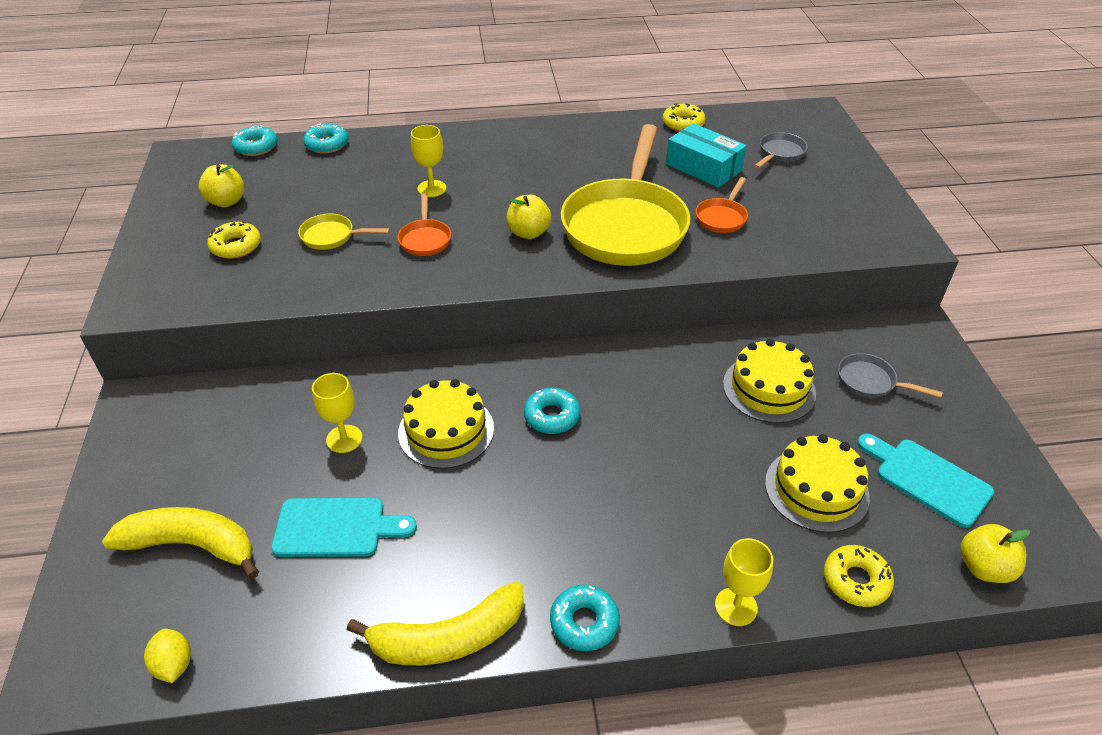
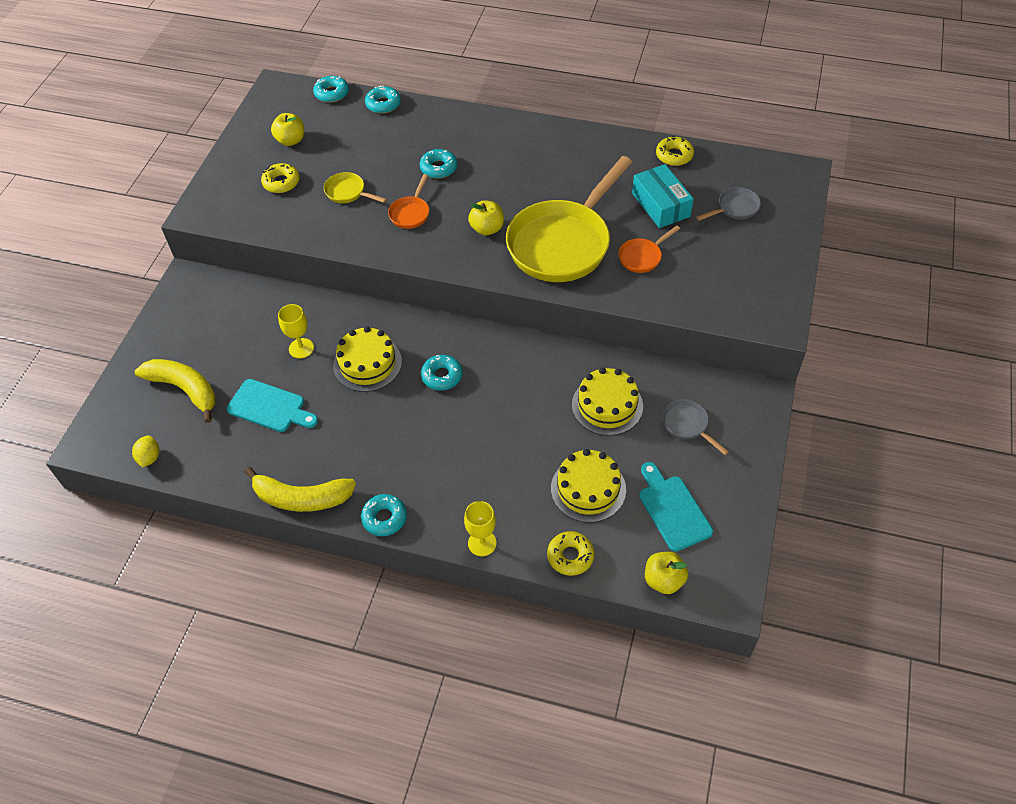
camera: 25 degrees right, 10 degrees up
yellow goblet [411,125,447,197] -> turquoise donut [419,149,457,178]

